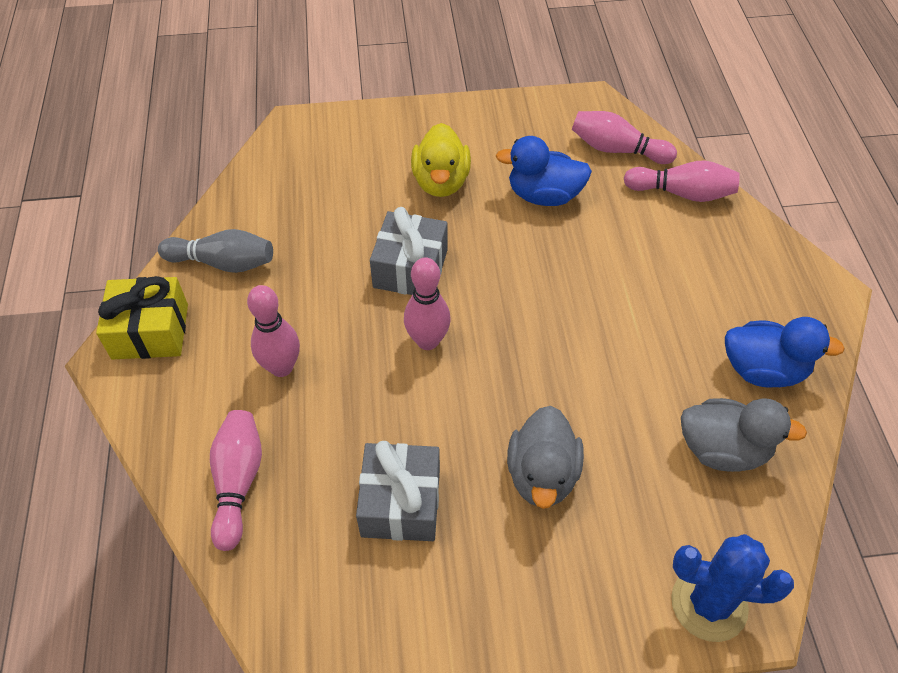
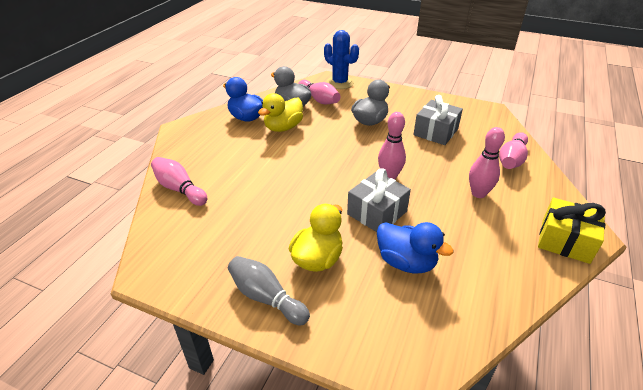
camera: 150 degrees left, 15 degrees down
grey bowling pin [158,229,273,273] -> grey bowling pin moved to [228,256,310,325]
blue duck [496,136,592,206] -> blue duck moved to [377,222,454,273]
pink bowling pin [572,111,677,164] -> pink bowling pin moved to [298,80,340,105]
none -> yellow duck [258,93,303,132]

